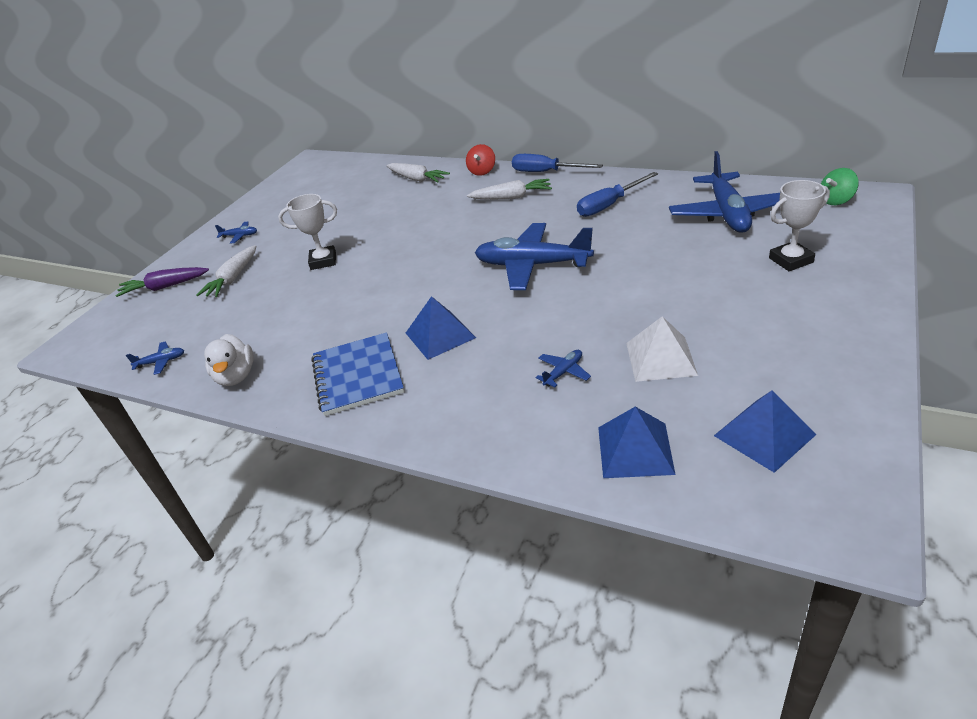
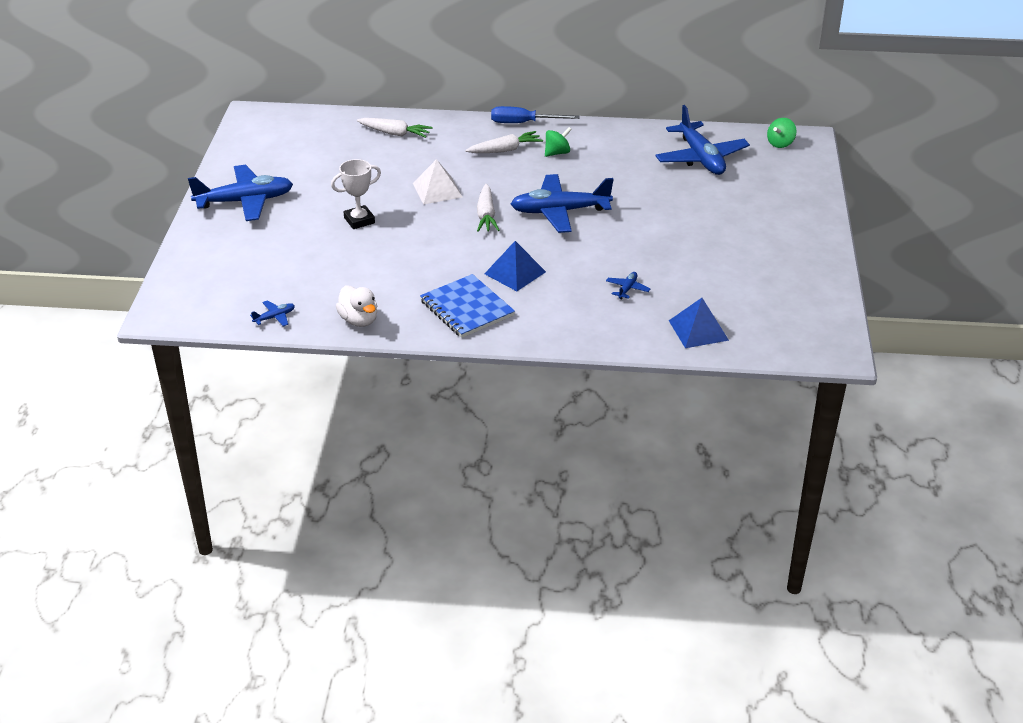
camera: 25 degrees left, 0 degrees up
purple carrot [115,267,209,297] -> none
white carrot [196,245,257,297] -> white carrot moved to [477,184,500,232]
blue plane [215,222,257,244] -> blue plane [188,165,293,221], size x2.43
red spinning top [466,144,495,176] -> none
blue screwdriver [577,172,658,217] -> none
white pyramid [626,316,698,382] -> white pyramid moved to [413,159,462,204]
blue pyramid [714,390,817,473] -> none
white trophy [769,180,830,271] -> none
none -> green spinning top [545,127,572,157]

